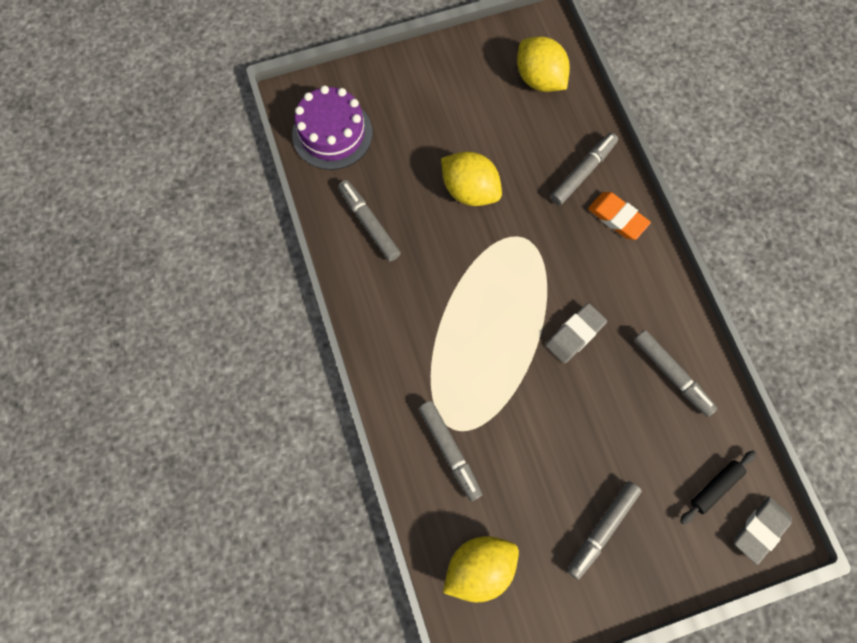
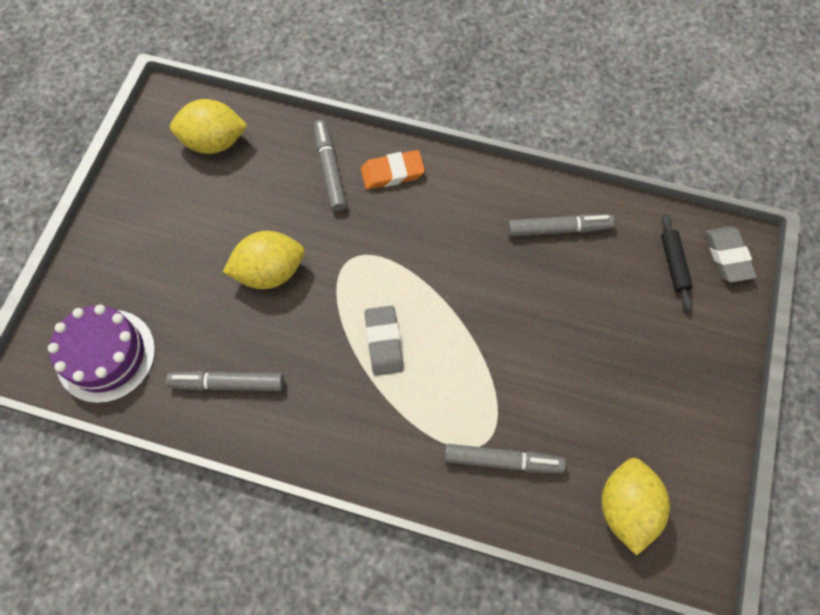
camera: 55 degrees left, 5 degrees down
grey eraser [546,303,607,364] -> grey eraser moved to [365,306,404,376]
grey marker [567,481,642,580] -> none

